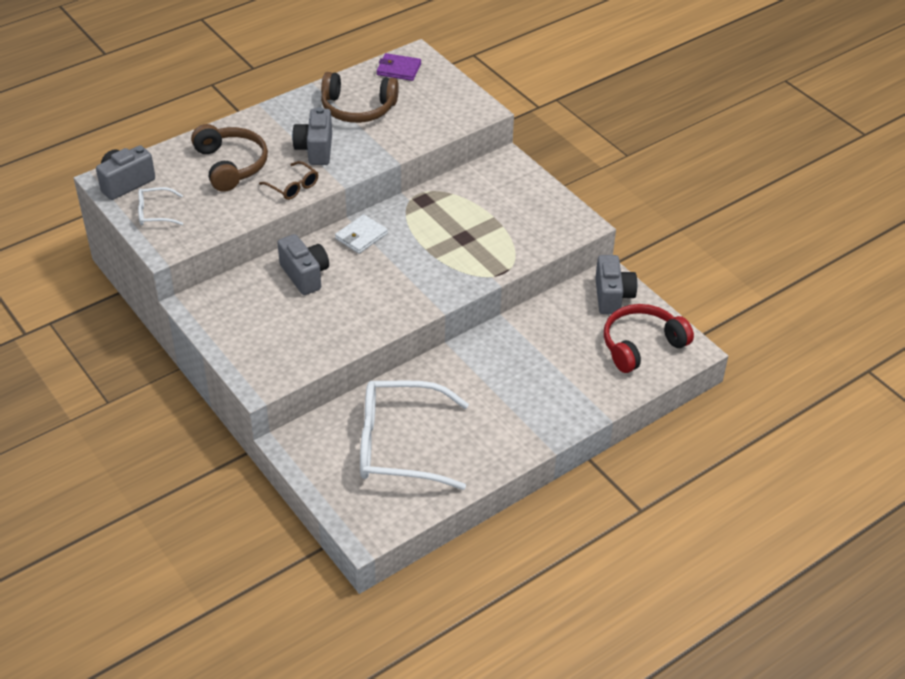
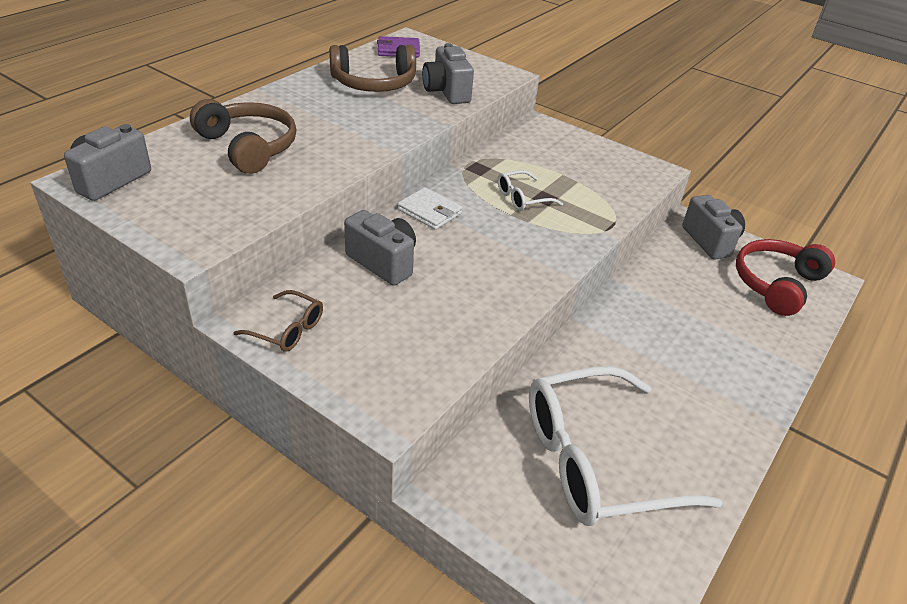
camera: 20 degrees left, 5 degrees down
white glasses [138,187,183,225] -> white glasses moved to [497,170,563,211]
brown glasses [259,161,318,200] -> brown glasses moved to [233,290,323,352]
grey camera [292,107,332,165] -> grey camera moved to [422,43,474,104]
white wallet [335,214,388,254] -> white wallet turned 75 degrees counterclockwise [398,187,462,230]

